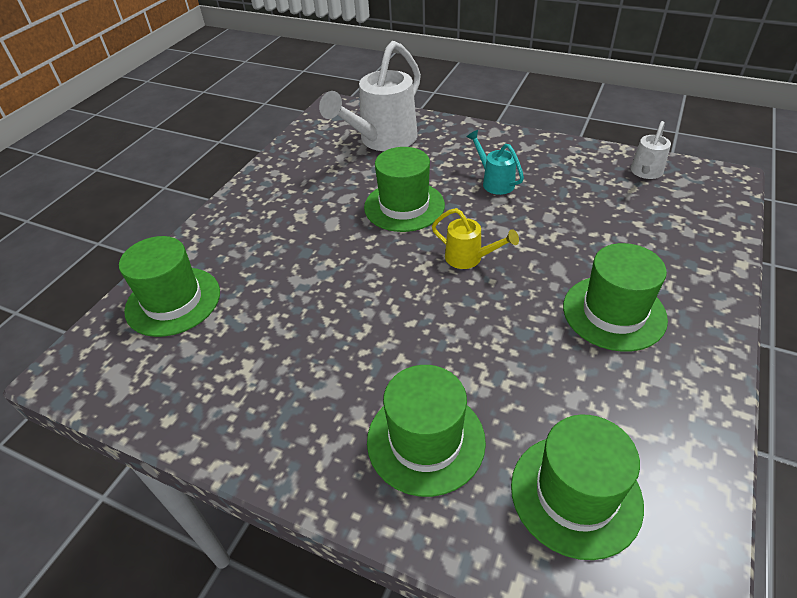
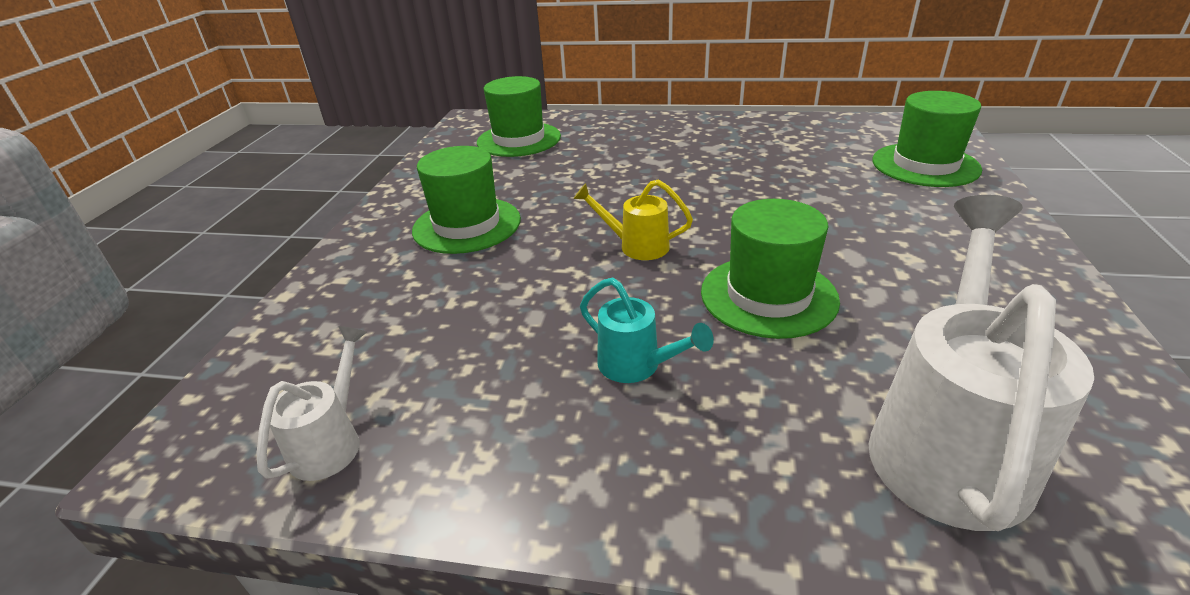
camera: 165 degrees right, 10 degrees down
green hat [367,365,486,497] -> none

